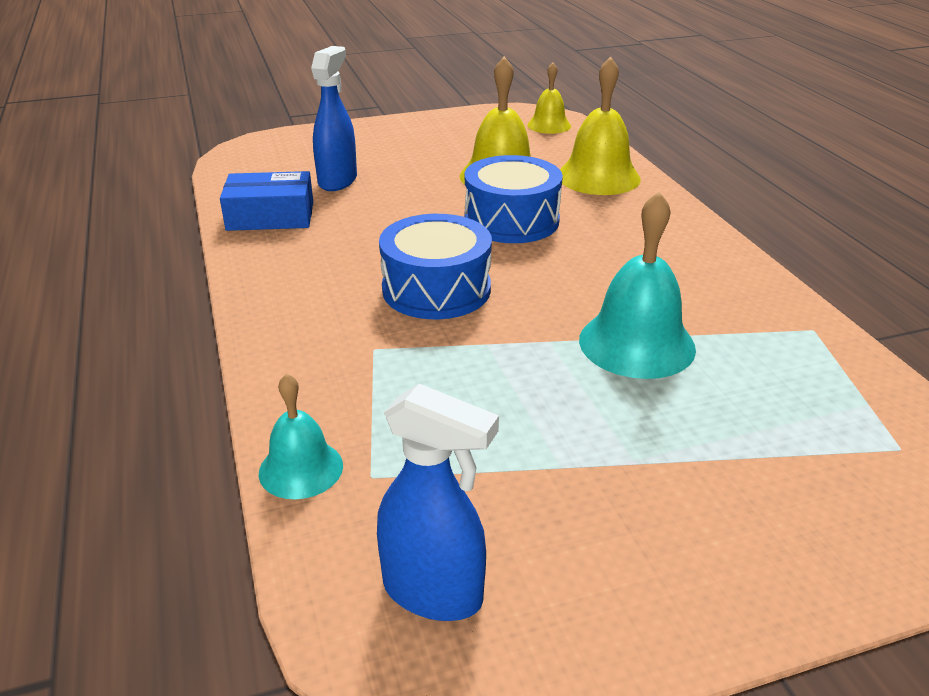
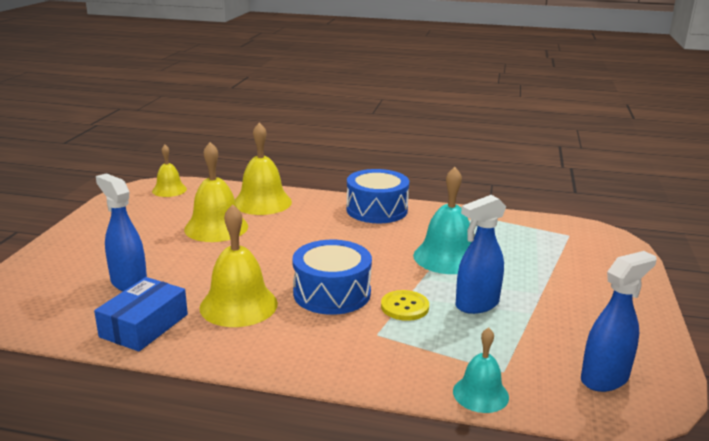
camera: 60 degrees left, 10 degrees down
blue drum [465,155,563,243] -> blue drum moved to [346,169,409,223]
none -> yellow bell [200,204,278,327]
none -> yellow button [381,290,429,321]
none -> blue spray bottle [455,195,506,314]

